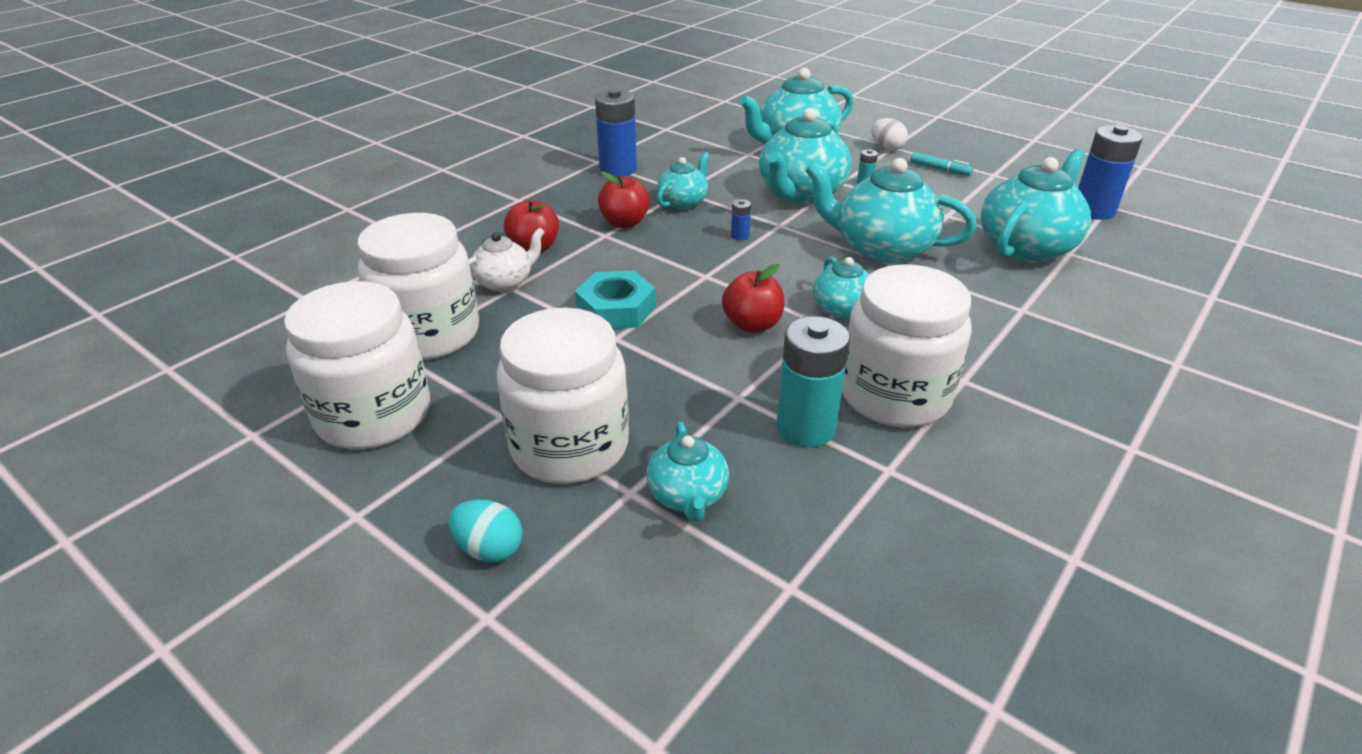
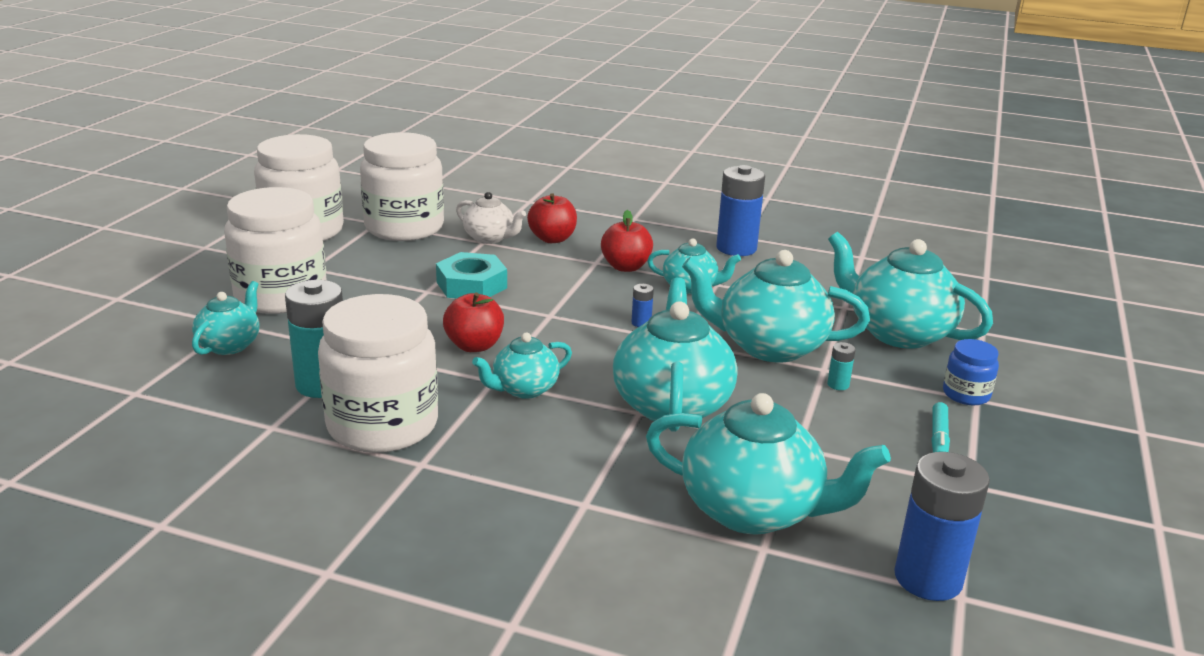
camera: 70 degrees right, 10 degrees down
turquoise egg [448,500,523,563] -> none
turquoise teapot [647,422,729,522] -> turquoise teapot turned 135 degrees clockwise [192,281,259,355]
white egg [871,118,908,151] -> blue jar [943,339,999,405]

